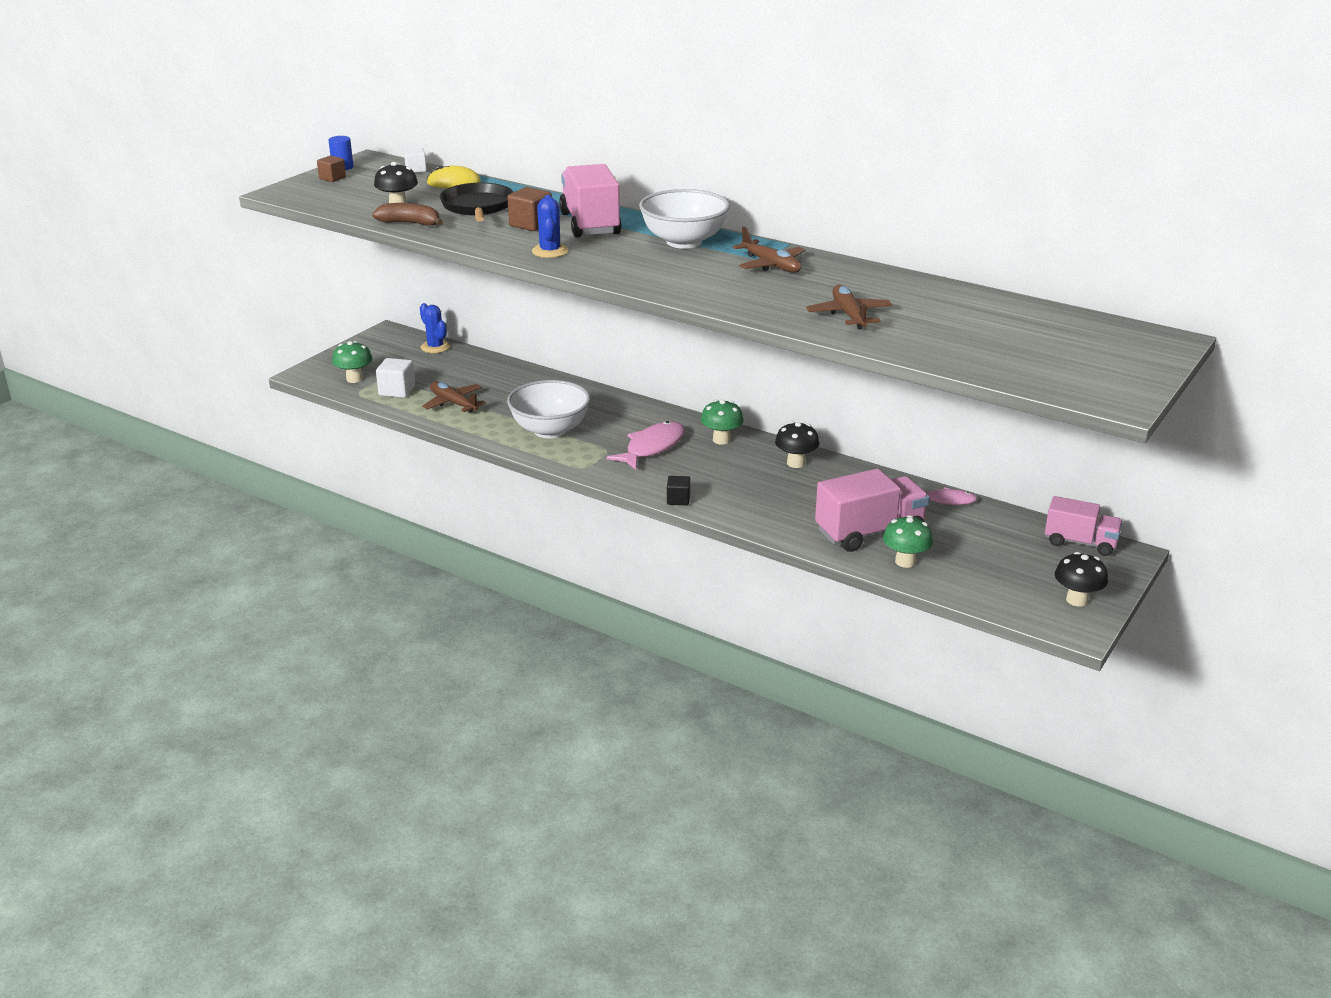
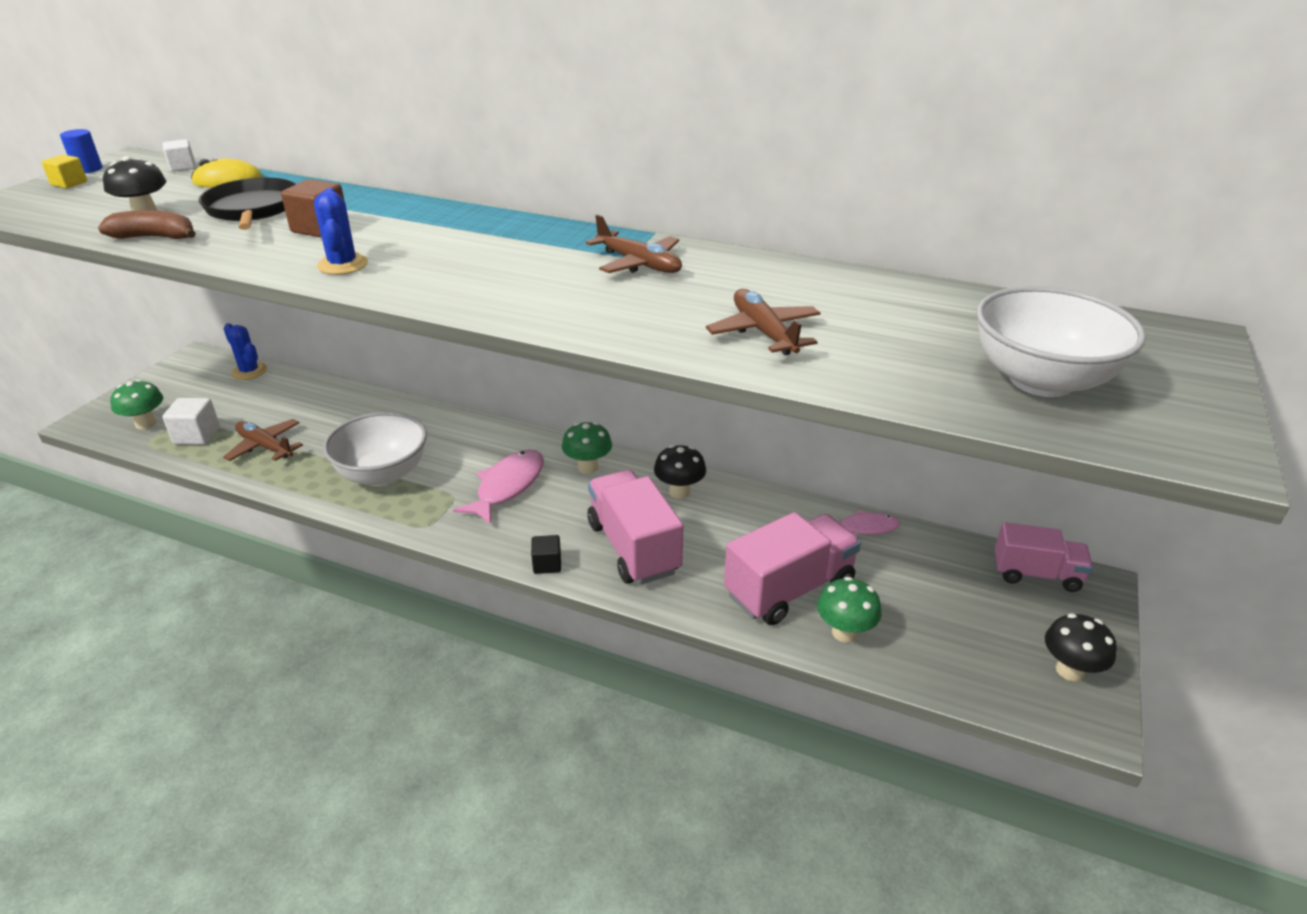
camera: 10 degrees left, 5 degrees up
brown cube [317,156,346,182] -> yellow cube [42,154,87,188]
pink truck [559,164,622,238] -> pink truck moved to [588,470,683,584]
white bowl [639,189,730,249] -> white bowl moved to [976,286,1146,397]

